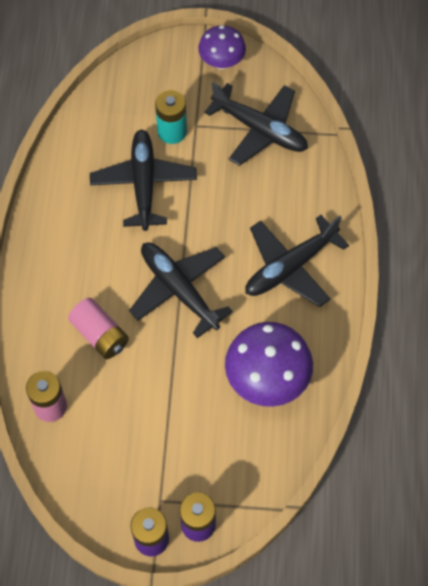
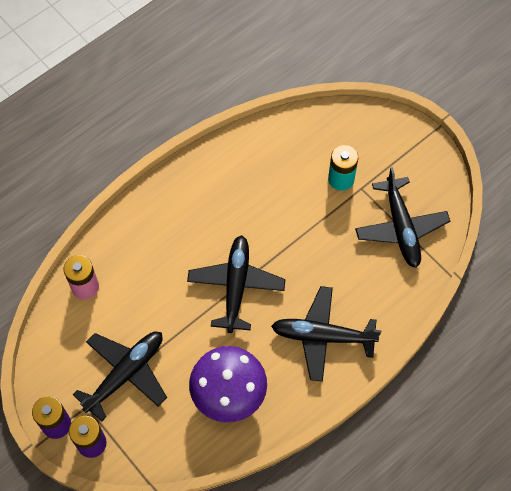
camera: 45 degrees right, 0 degrees up
pink battery [68,298,129,359] -> none
black plane [90,129,197,231] -> black plane moved to [73,332,167,421]
purple mushroom [198,25,246,70] -> none

